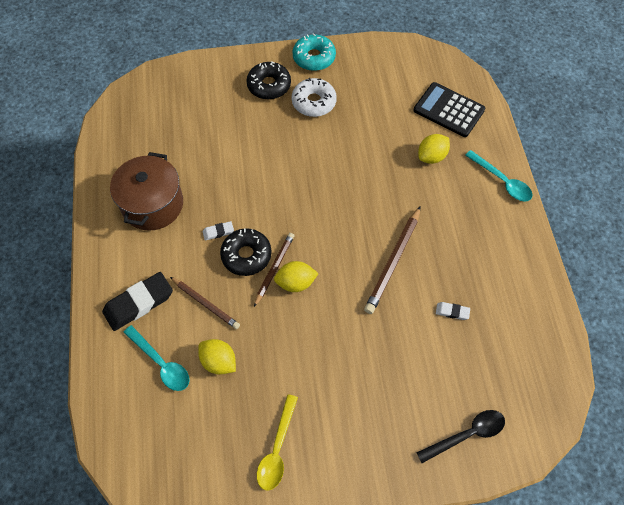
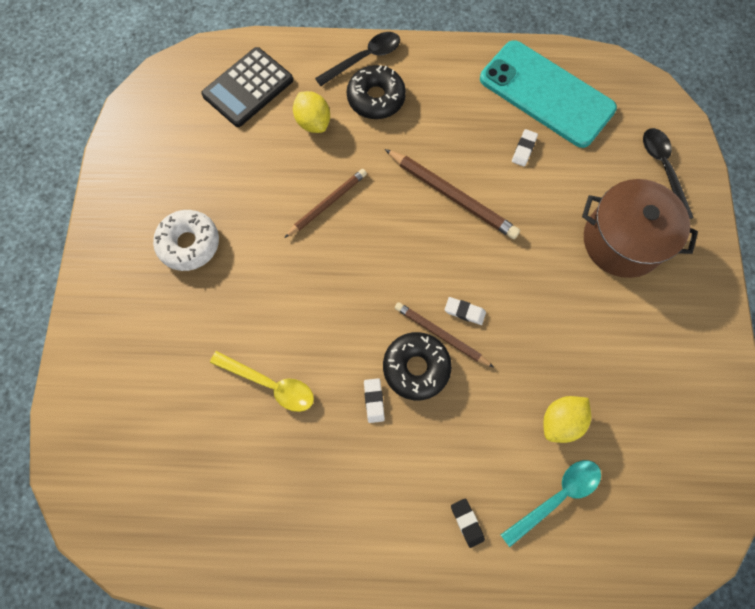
camera: 80 degrees left, 10 degrees up
black eraser [102,272,173,331] -> black eraser [451,498,485,548], size x0.47
brown pot [110,152,183,231] -> brown pot moved to [582,179,698,278]
brown pencil [170,277,240,329] -> brown pencil moved to [284,169,367,238]
black donut [246,61,291,100] -> black donut moved to [347,65,406,119]
yellow spoon [257,394,298,490] -> yellow spoon moved to [210,351,314,412]
yellow lemon [274,261,319,292] -> white eraser [445,297,486,325]
turquoise donut [293,33,336,71] -> none
turquoise spoon [465,150,532,202] -> black spoon [315,32,400,86]
none -> turquoise phone [480,40,617,148]

